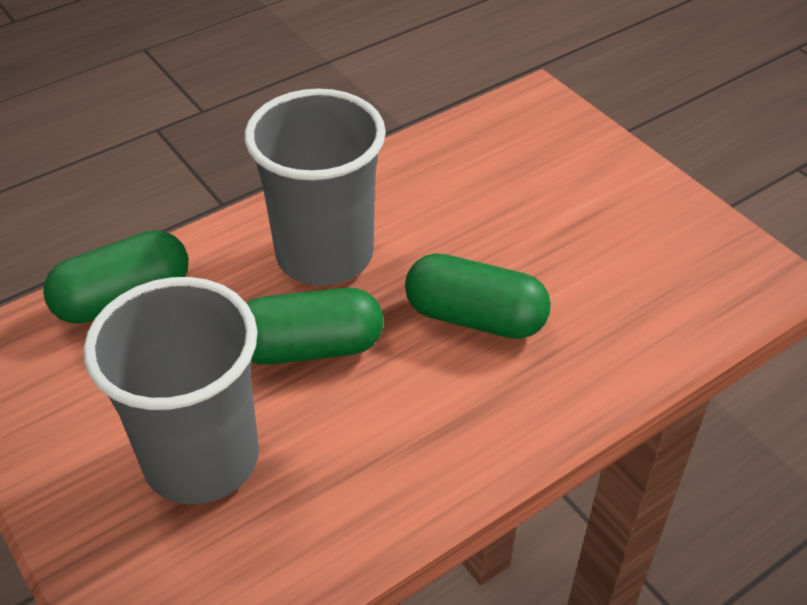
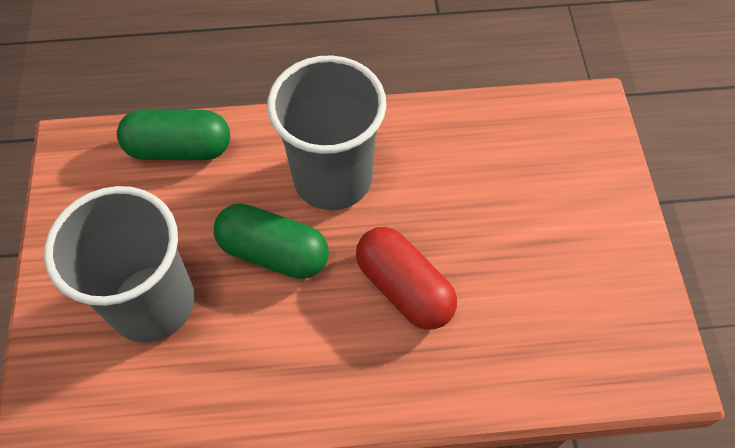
camera: 30 degrees right, 15 degrees up
green capsule [405,253,551,339] -> red capsule [356,227,457,330]

